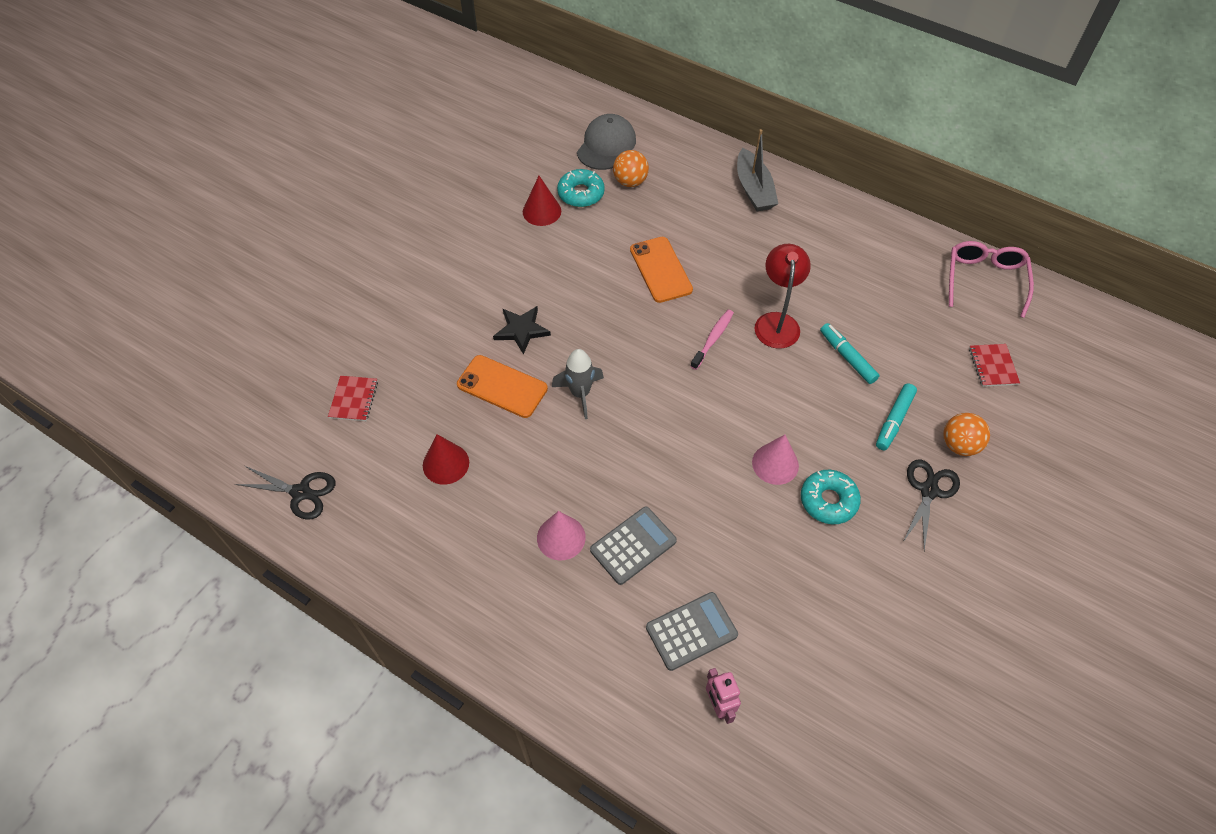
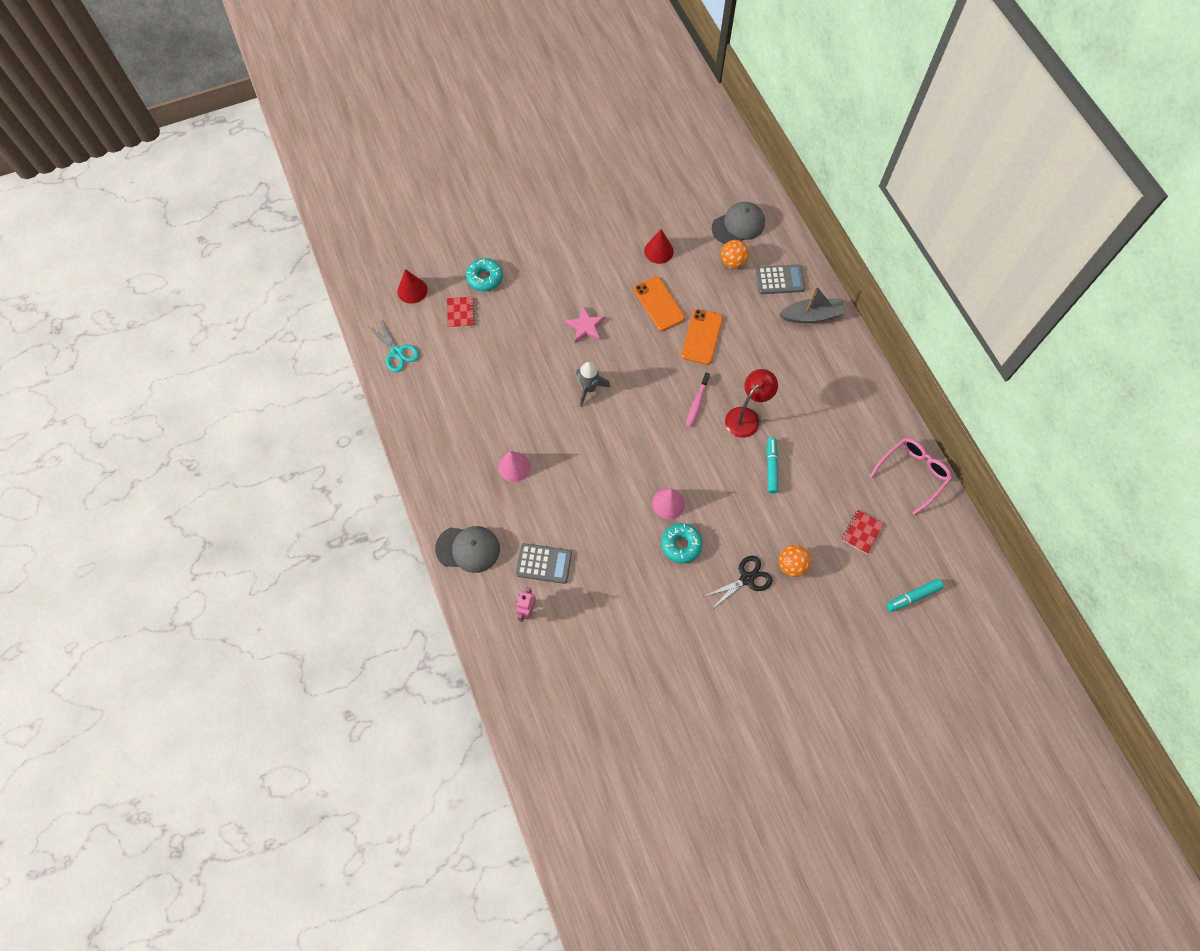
camera: 35 degrees right, 10 degrees up
black scissors [235,466,335,520] -> turquoise scissors [367,320,419,372]
red notebook [328,376,378,421] -> red notebook turned 45 degrees counterclockwise [447,297,475,328]
red cone [423,434,469,485] -> red cone moved to [397,269,428,304]
orange phone [457,355,548,418] -> orange phone moved to [633,276,685,331]
black star [493,306,551,355] -> pink star [565,306,605,343]
turquoise donut [557,169,605,207] -> turquoise donut moved to [466,258,503,291]
grey calculator [590,507,677,585] -> grey calculator moved to [756,264,805,294]
pink toothbrush [690,310,734,370] -> pink toothbrush turned 135 degrees clockwise [686,373,710,427]
grey boat [737,129,779,211] -> grey boat turned 120 degrees counterclockwise [779,286,846,323]
turquoise marker [876,384,917,450] -> turquoise marker moved to [886,579,943,612]
none -> grey cap [435,526,500,573]

